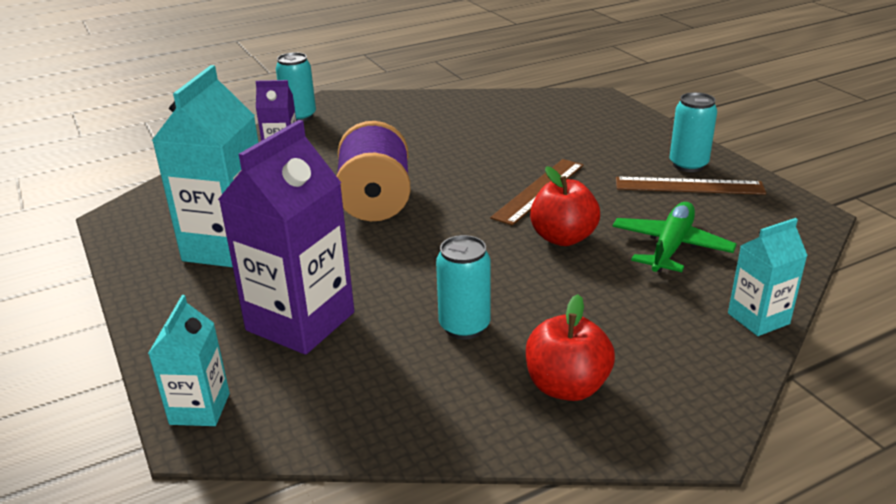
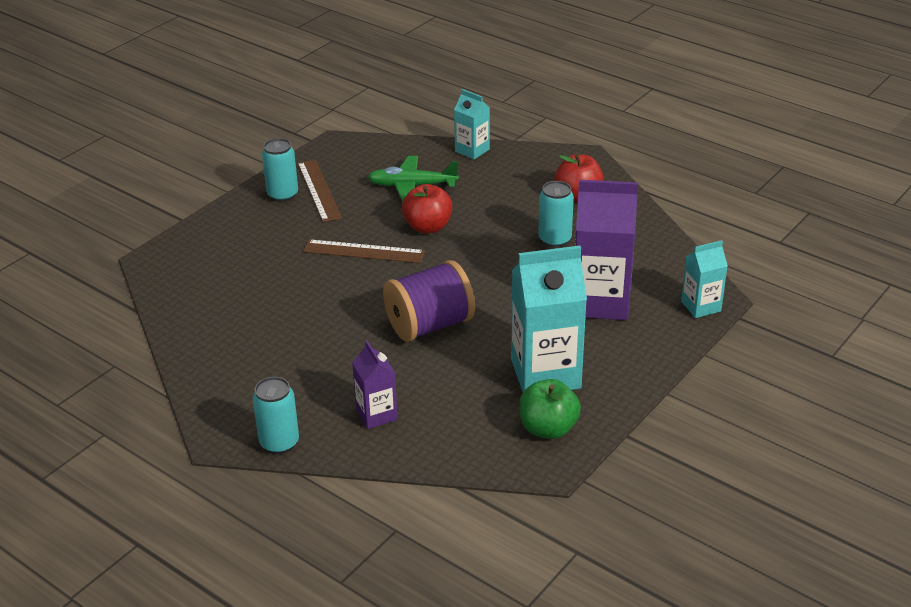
camera: 115 degrees left, 5 degrees up
none -> green apple [519,379,581,439]

